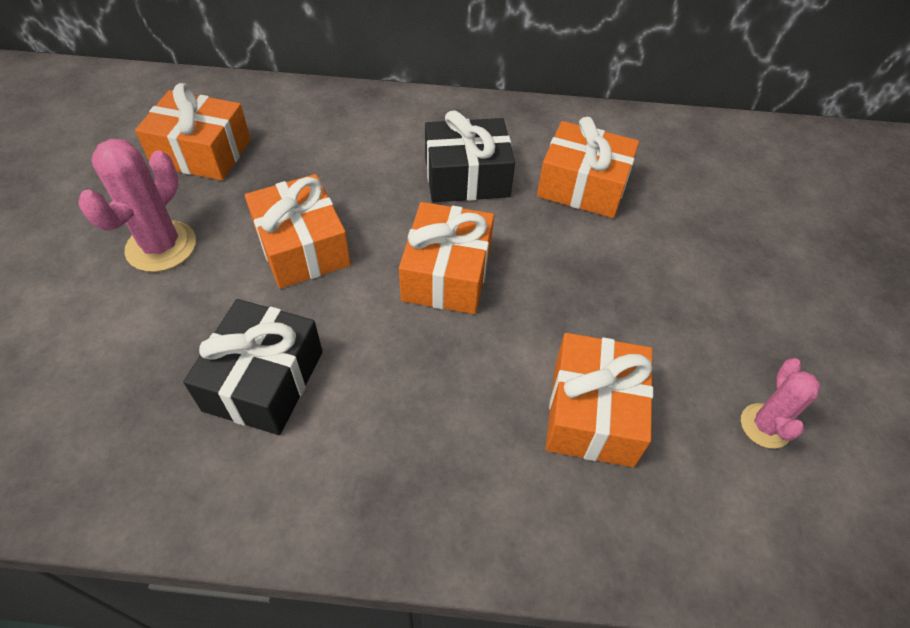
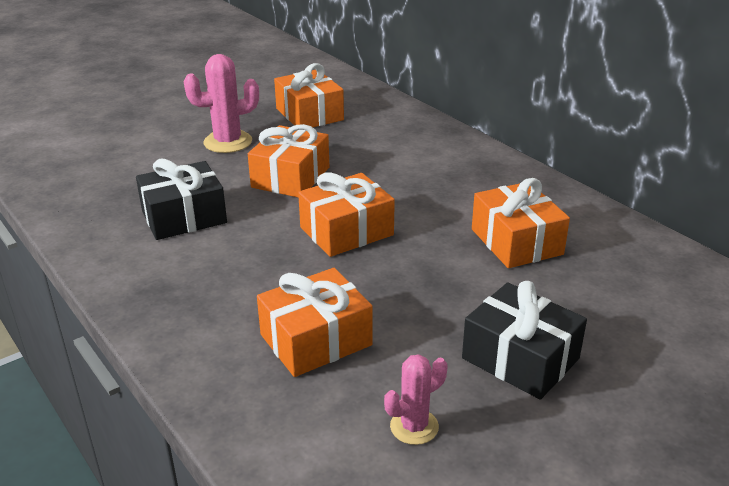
camera: 50 degrees right, 20 degrees down
black gift [425,110,515,203] -> black gift moved to [462,281,587,400]

